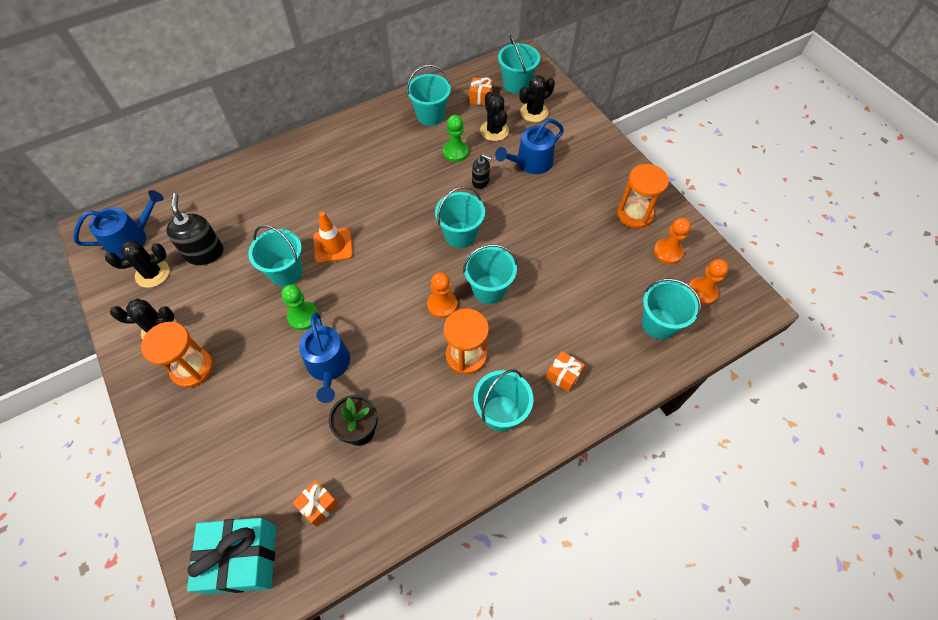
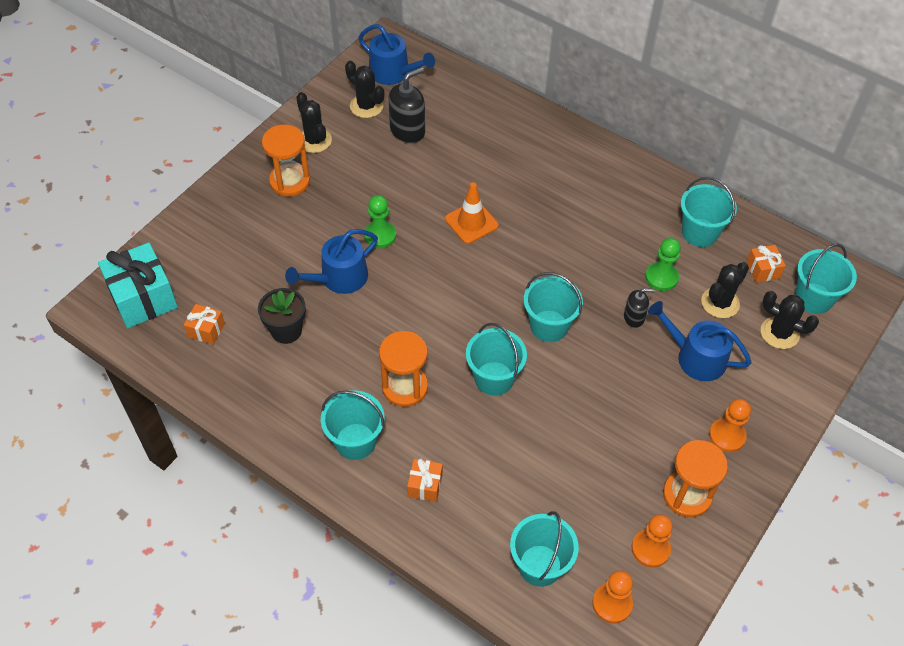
camera: 65 degrees right, 5 degrees down
turquoise bucket [248,225,303,286] -> none
orange pawn [427,272,457,318] -> orange pawn moved to [709,399,751,452]
black soap dispenser [472,154,492,189] -> black soap dispenser turned 90 degrees counterclockwise [624,288,655,328]

